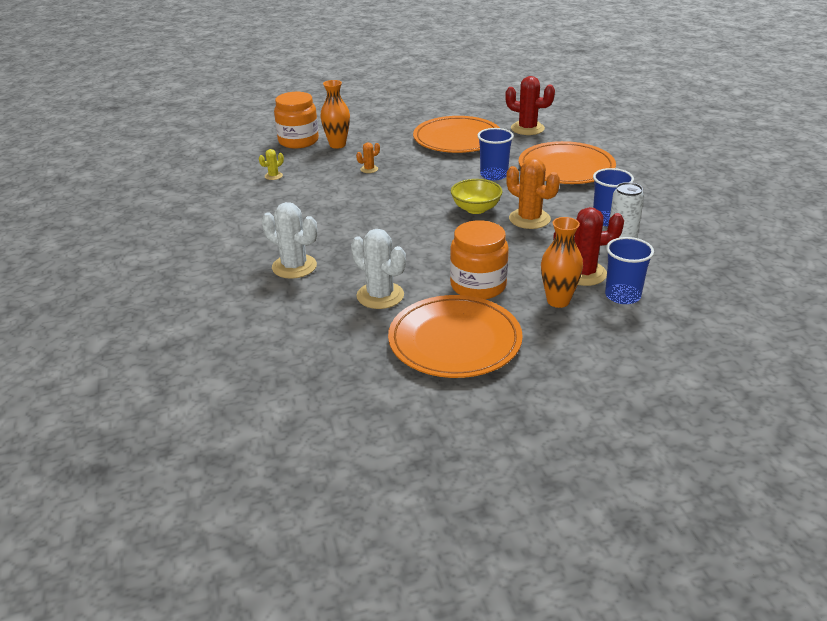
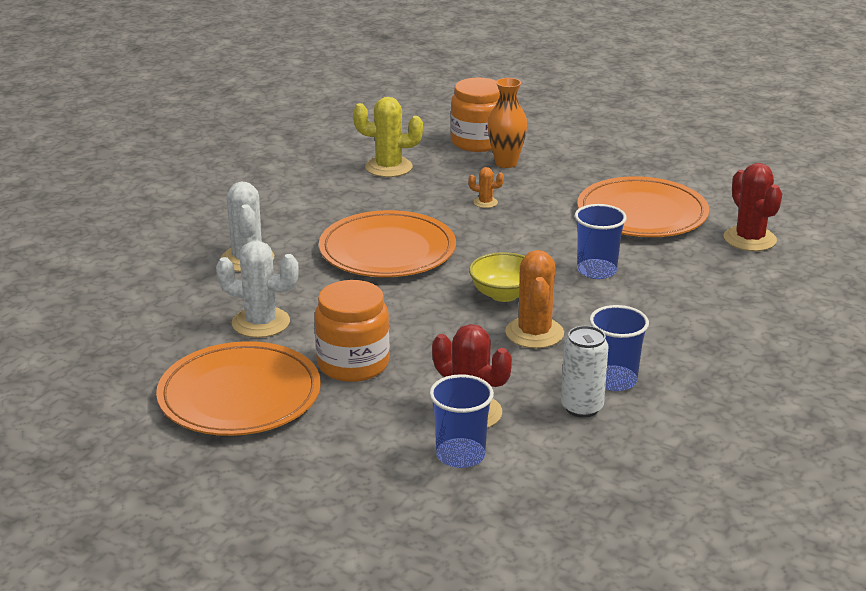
camera: 45 degrees right, 5 degrees down
yellow cactus [259,149,284,180] -> yellow cactus [353,97,423,177], size x2.04
white cactus [351,229,406,309] -> white cactus turned 75 degrees counterclockwise [216,240,299,338]
orange plate [519,141,616,184] -> orange plate moved to [319,210,456,277]
orange vase [541,217,583,308] -> none

